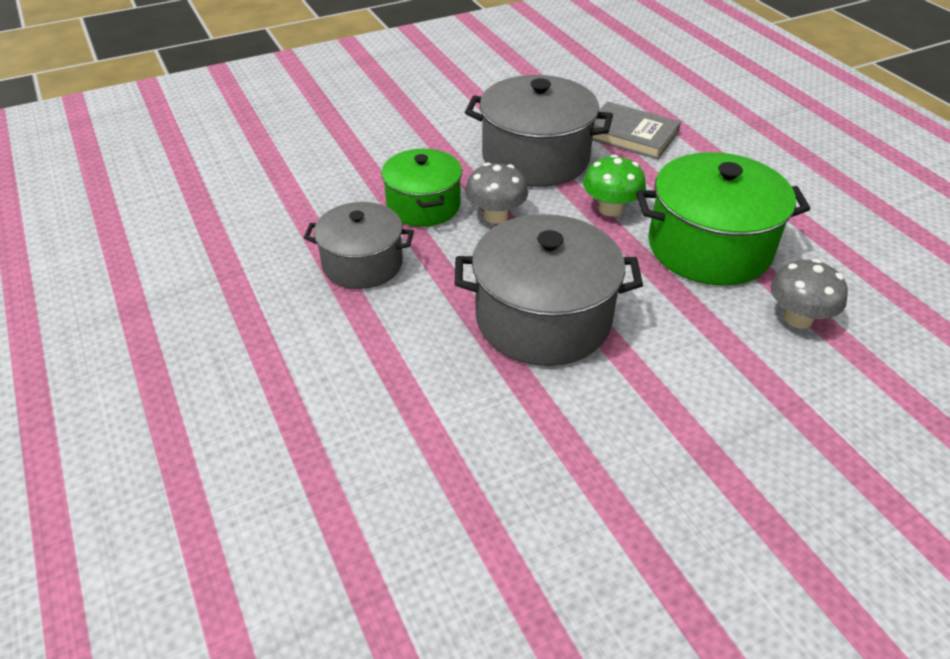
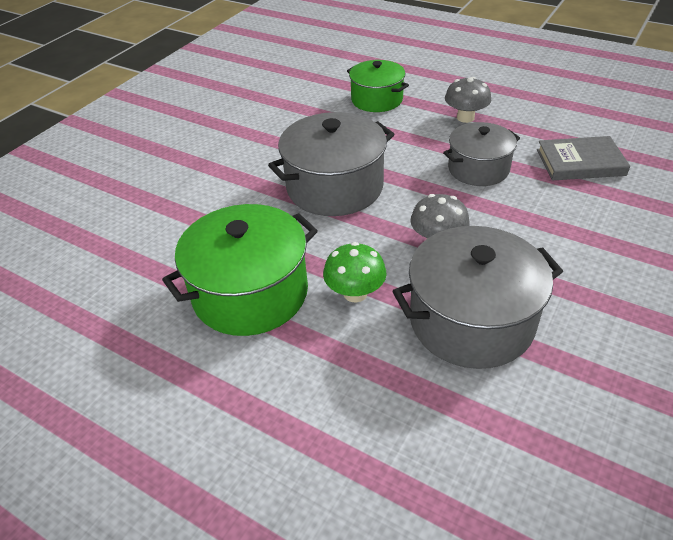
camera: 150 degrees right, 0 degrees up
green pot [381,149,462,227] -> green pot moved to [347,60,409,112]
grey book [592,101,681,159] -> grey book moved to [537,136,630,181]
grey mushroom [770,259,848,328] -> grey mushroom moved to [445,77,491,123]

